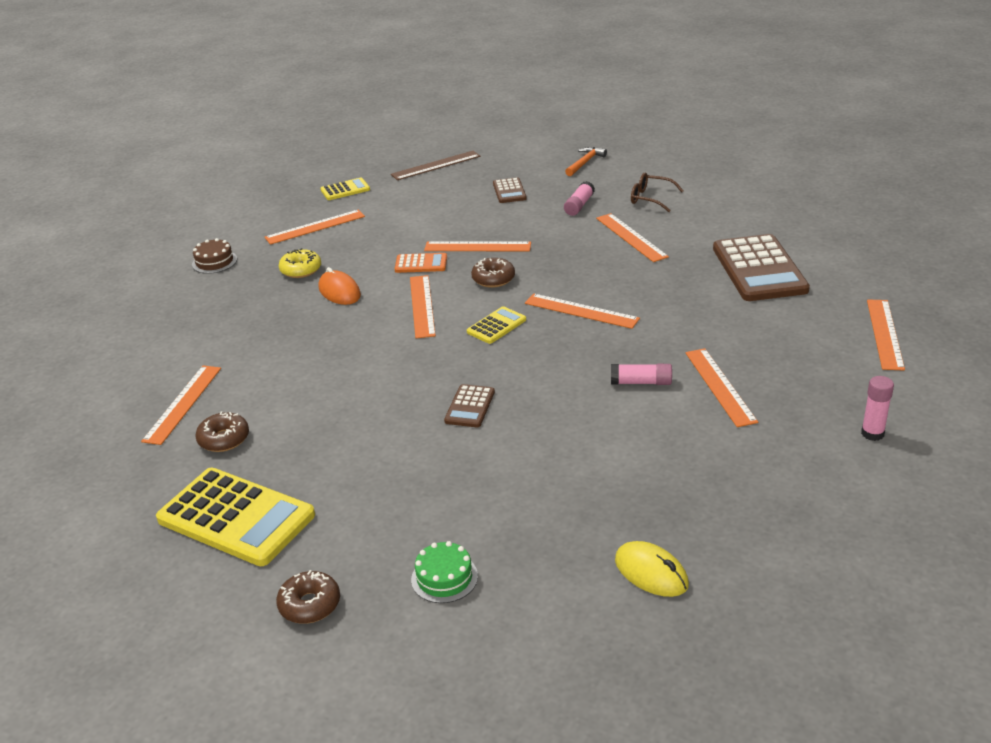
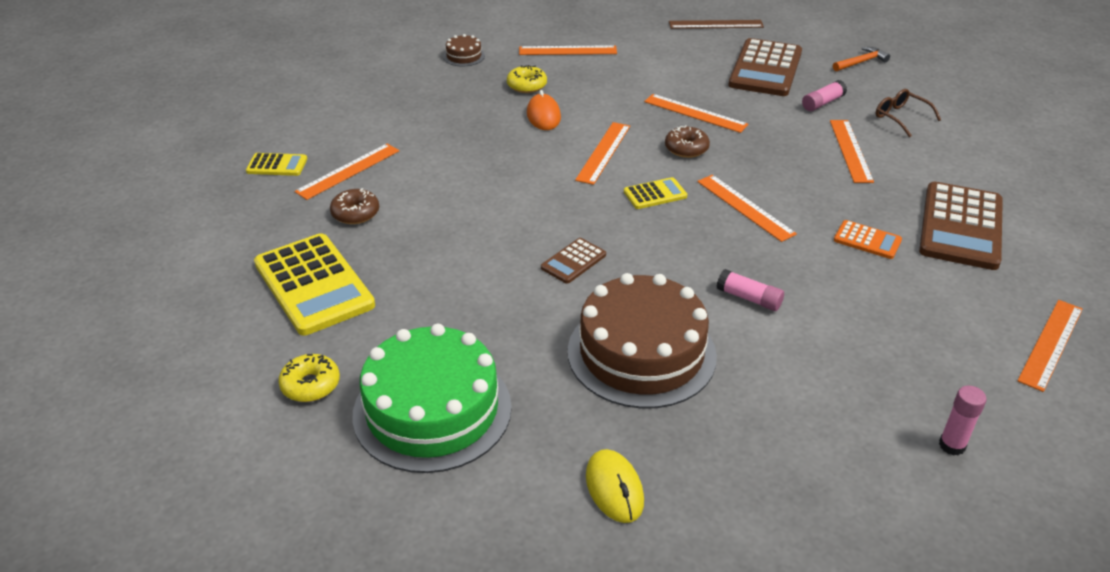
camera: 25 degrees right, 5 degrees up
brown donut [276,570,340,624] -> yellow donut [278,354,340,402]
yellow calculator [320,177,370,200] -> yellow calculator moved to [246,153,307,176]
orange calculator [395,253,447,273] -> orange calculator moved to [834,220,902,259]
green cake [411,541,478,603] -> green cake [352,324,512,473], size x2.39
brown calculator [493,177,527,203] -> brown calculator [728,38,802,96], size x2.07
orange ruler [685,348,758,427] -> none
none -> brown cake [568,273,717,409]

